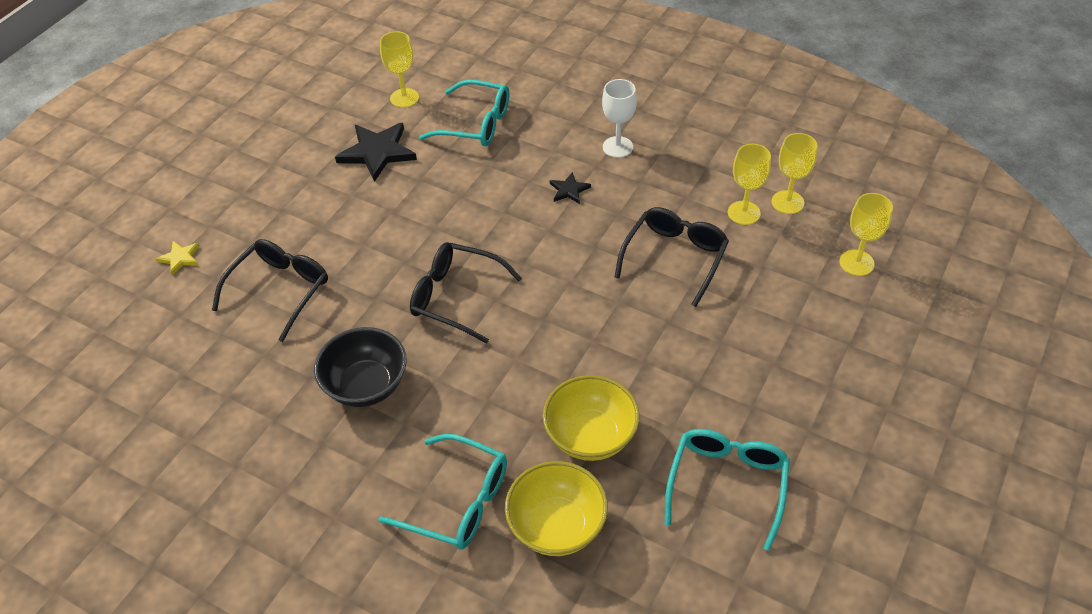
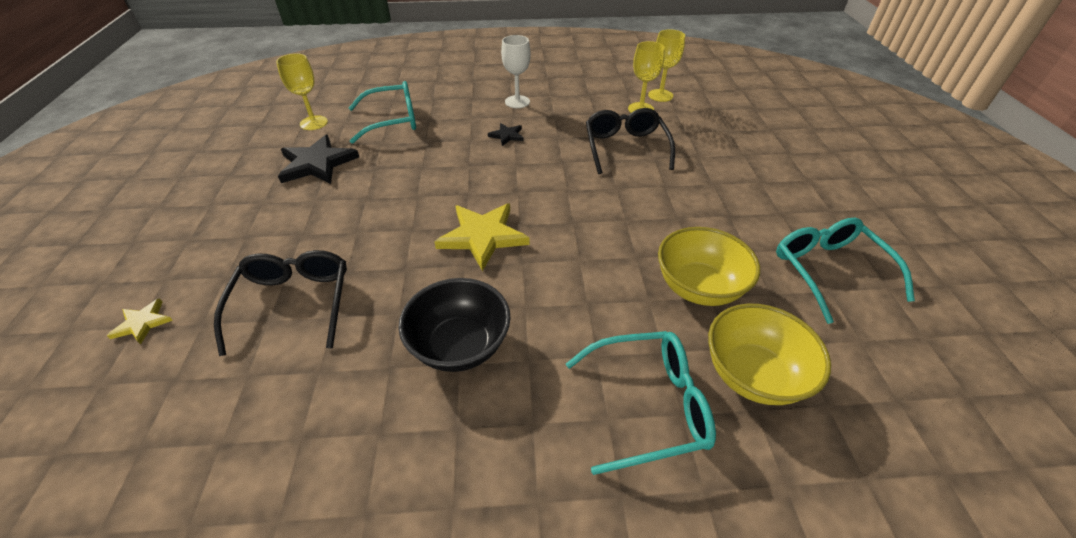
camera: 35 degrees left, 5 degrees down
black glasses [410,242,522,344] -> yellow star [434,203,530,271]
yellow goblet [839,193,893,276] -> none

